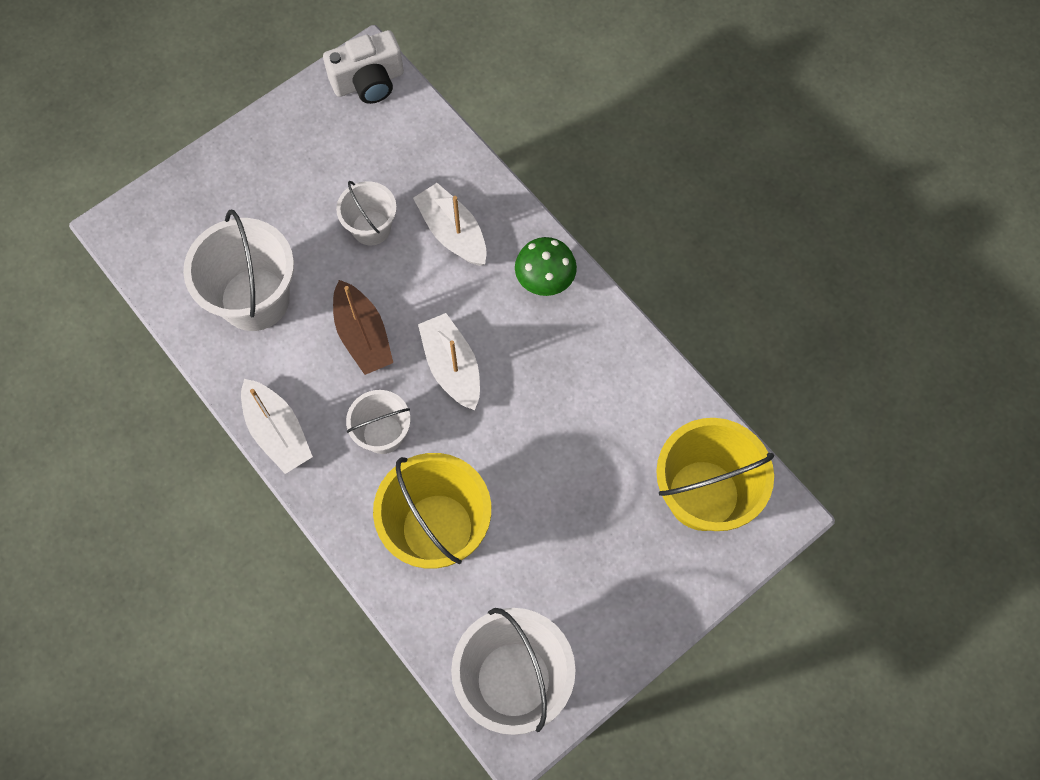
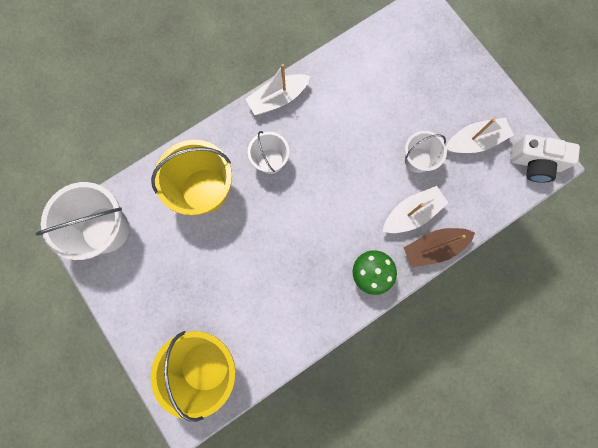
camera: 95 degrees right, 10 degrees up
white bucket [183,210,294,331] -> none
white camera [323,30,404,104] -> white camera turned 60 degrees counterclockwise [510,134,580,183]
brown boat [333,280,393,375] -> brown boat moved to [404,228,475,267]
white boat [418,313,480,410] -> white boat moved to [446,117,514,153]

